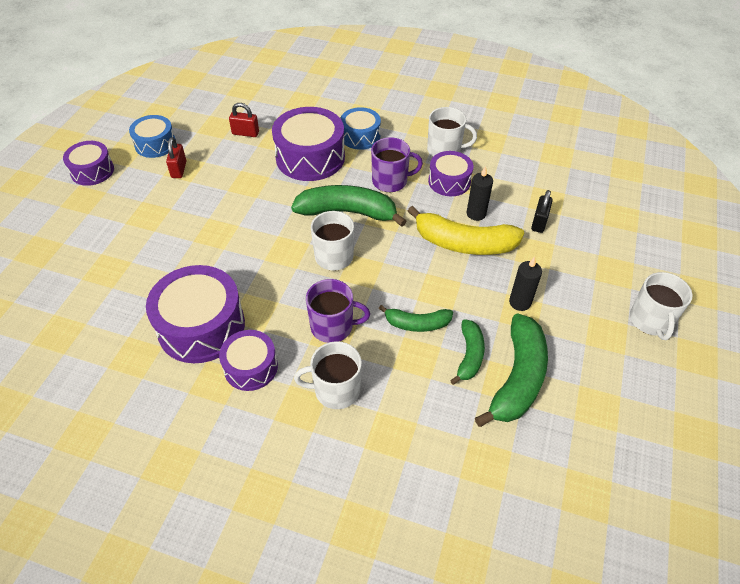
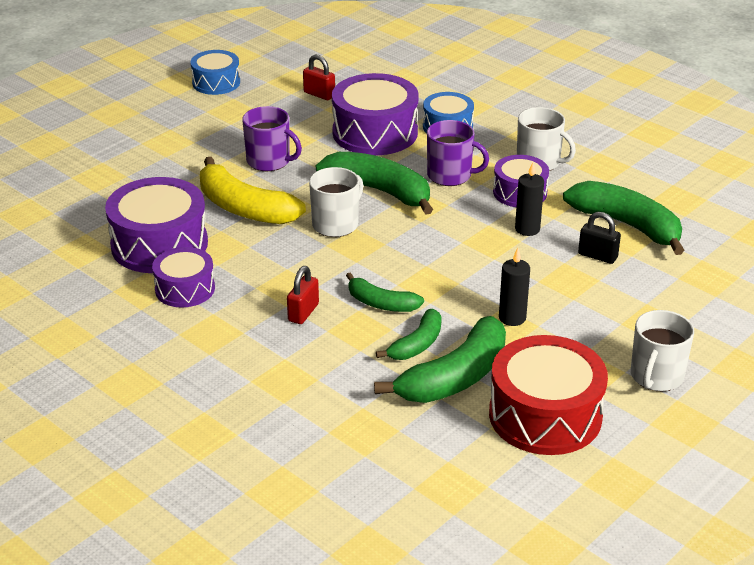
camera: 25 degrees right, 15 degrees down
purple drum [63,141,114,186] -> none
red padlock [166,137,186,178] -> red padlock moved to [287,266,319,324]
white mug [294,341,362,409] -> none
purple mug [306,279,370,343] -> purple mug moved to [242,106,302,171]
yellow banana [408,206,524,255] -> yellow banana moved to [200,157,306,224]
black padlock [531,190,553,233] -> black padlock turned 75 degrees clockwise [578,212,621,264]
none -> red drum [489,335,608,455]
none -> green banana [563,181,685,255]

